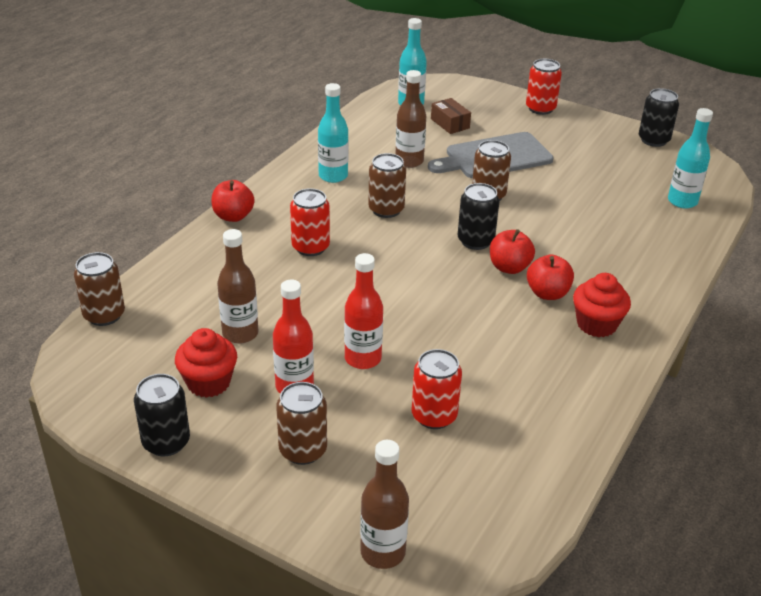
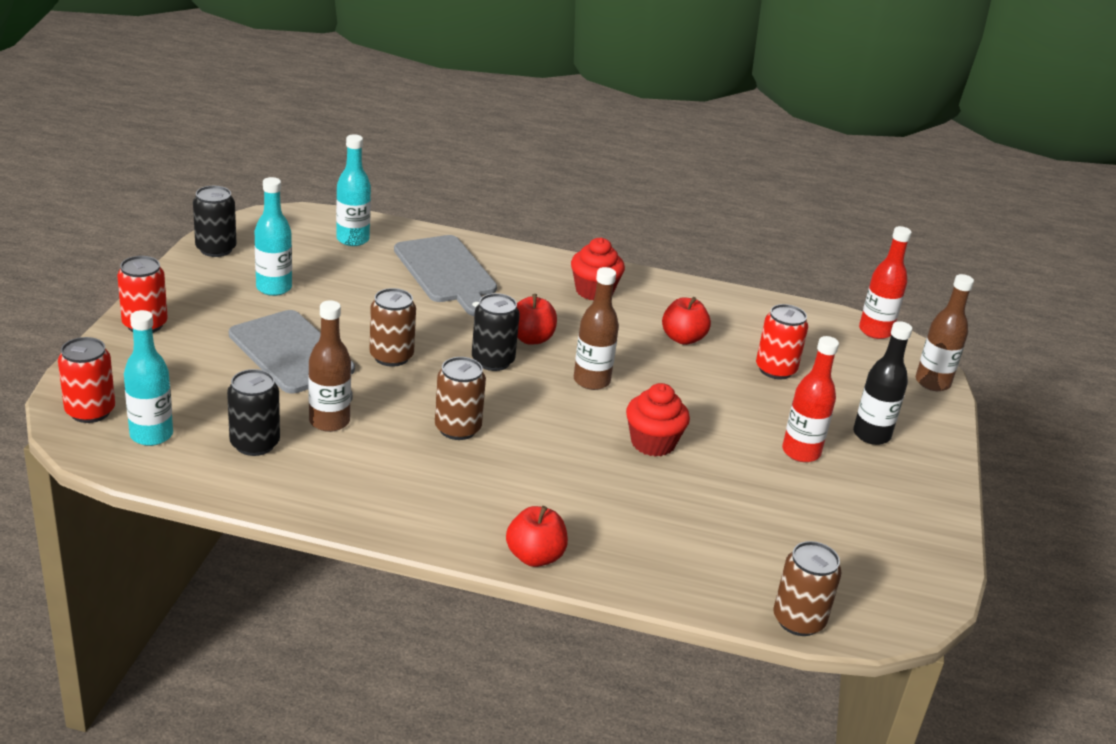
camera: 110 degrees left, 5 degrees down
black can [134,374,190,456] -> black can moved to [227,369,280,456]
red cupcake [175,328,237,398] -> red cupcake moved to [626,383,690,457]
brown bottle [217,229,259,344] -> brown bottle moved to [574,267,619,390]
brown can [276,382,327,465] -> black bottle [853,321,912,445]
red can [290,188,330,256] -> red can moved to [58,337,115,423]
turquoise bottle [318,83,349,183] -> turquoise bottle moved to [255,177,292,296]
red bottle [344,253,383,369] -> red bottle moved to [859,226,912,339]
brown box [431,98,471,134] -> none
red apple [527,254,574,300] -> red apple moved to [662,297,711,345]
none -> grey cutting board [394,235,497,316]

